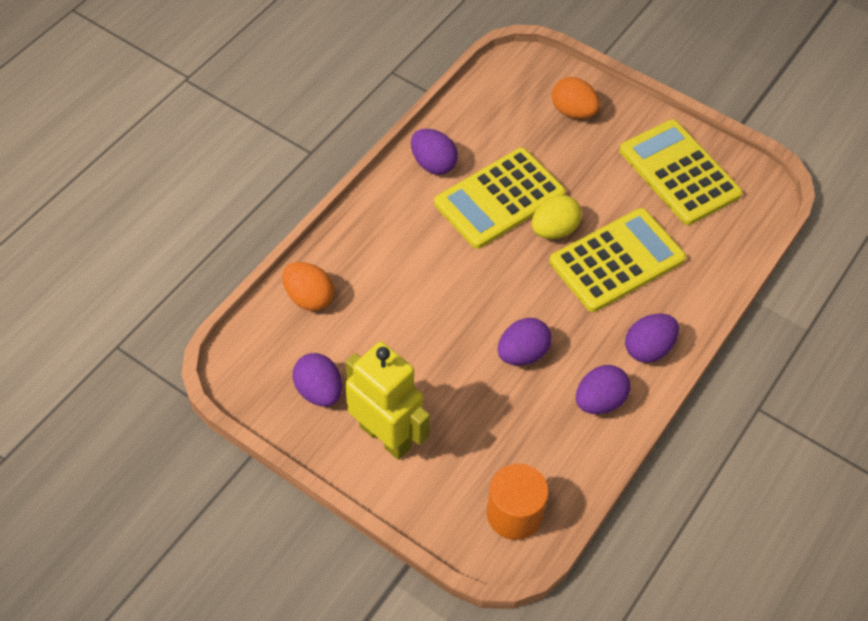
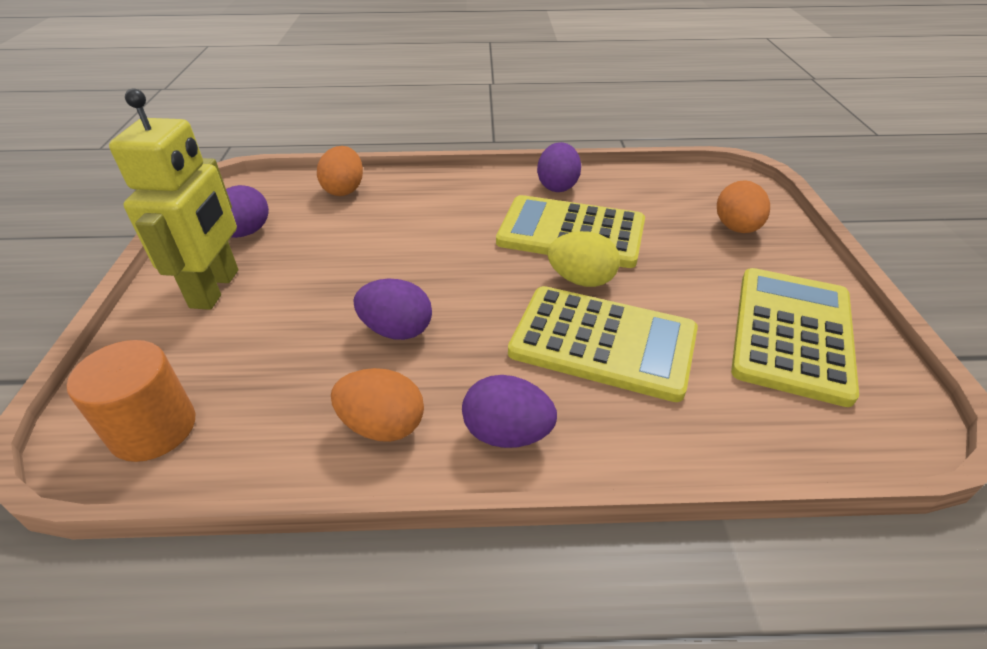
camera: 55 degrees right, 15 degrees down
purple egg [576,365,630,414] -> orange egg [331,368,424,442]

